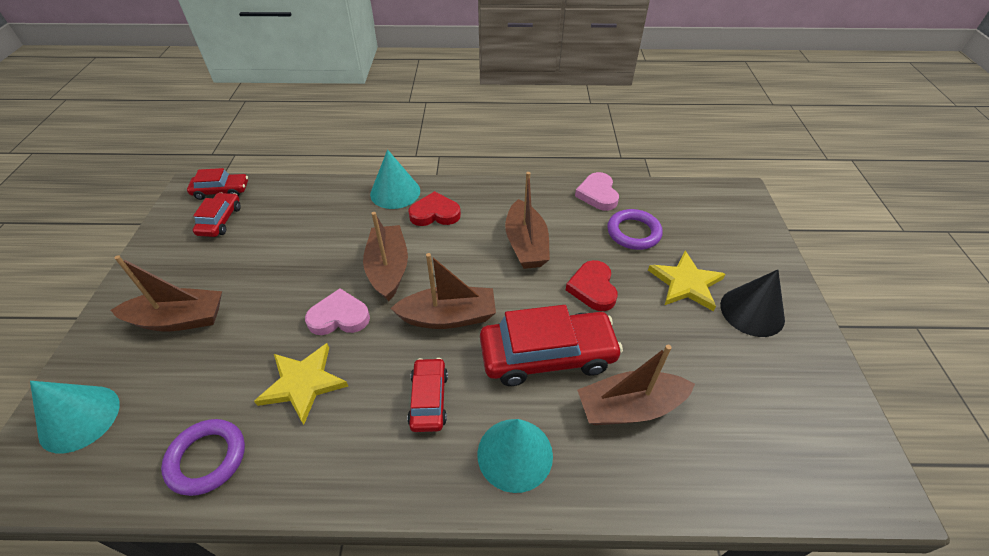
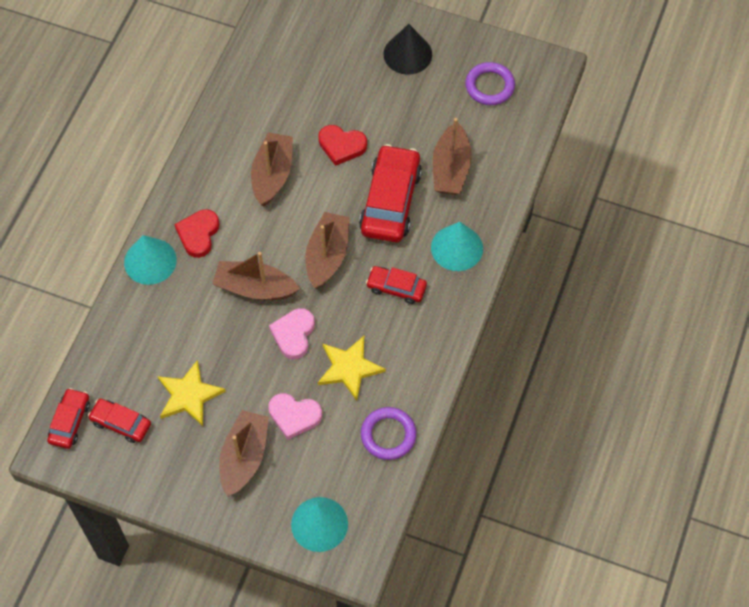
camera: 70 degrees left, 15 degrees up
brown boat [505,172,550,269] -> brown boat turned 90 degrees counterclockwise [251,132,293,206]
pink heart [575,172,619,211] -> pink heart moved to [268,393,322,440]
purple ring [607,209,663,250] -> purple ring moved to [465,62,515,105]
yellow star [648,251,725,311] -> yellow star moved to [158,360,226,426]

